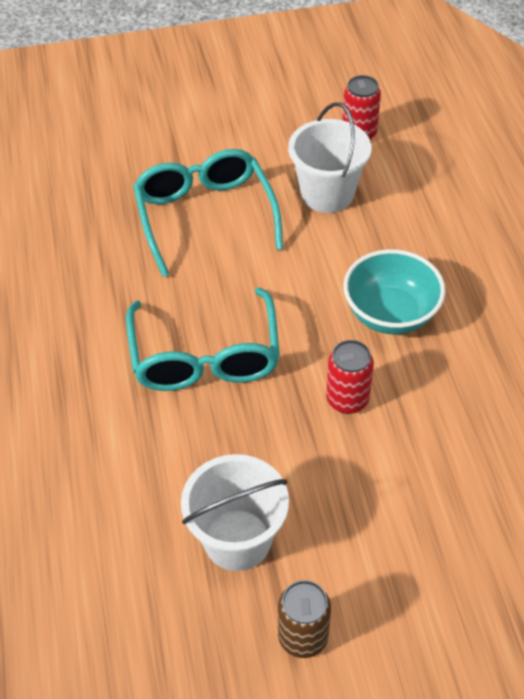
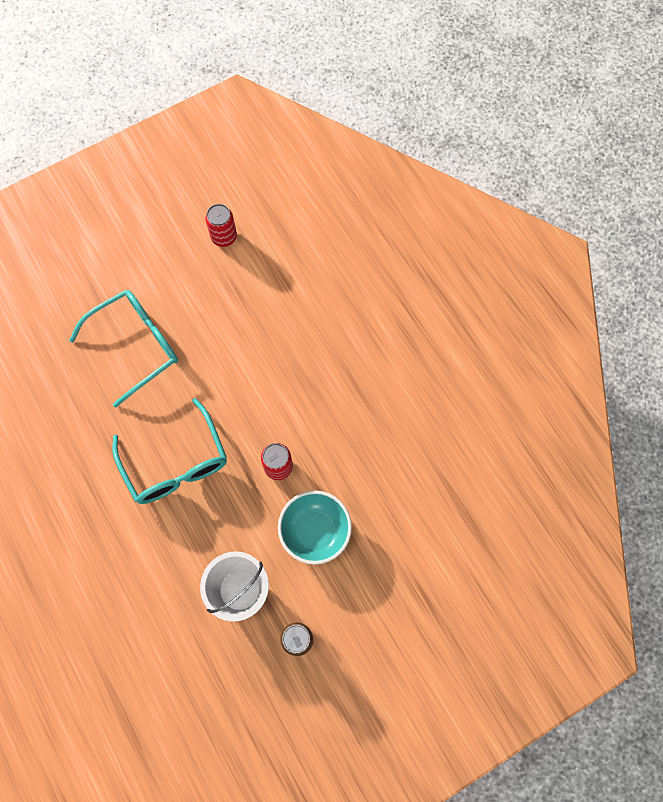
camera: 20 degrees left, 20 degrees up
turquoise glasses [133,149,283,277] -> turquoise glasses turned 90 degrees clockwise [69,290,178,407]
white bucket [288,102,372,213] -> none
turquoise bowl [343,249,446,335] -> turquoise bowl moved to [278,490,352,565]

